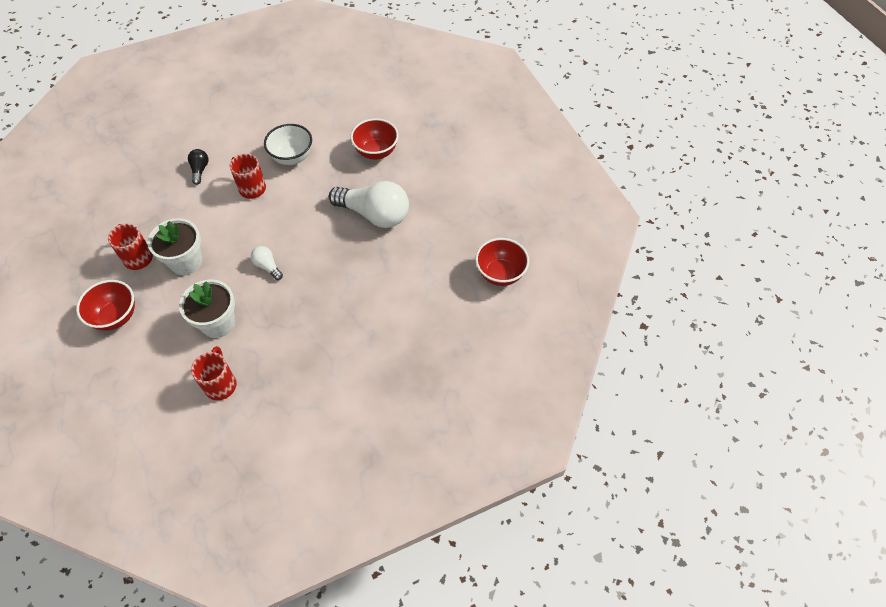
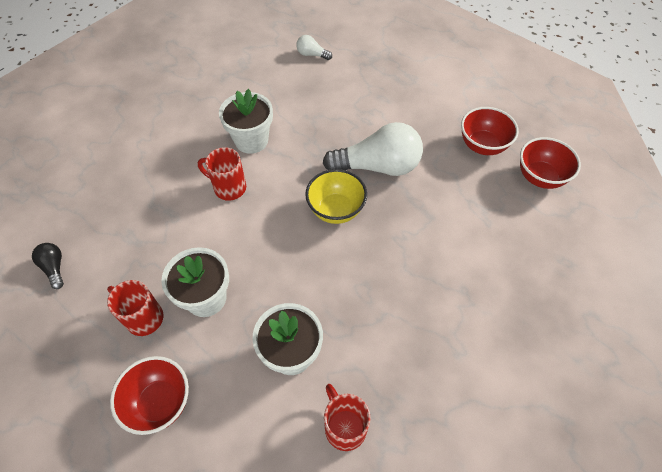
camera: 25 degrees left, 0 degrees up
black light bulb [188,149,208,185] -> black light bulb moved to [32,243,64,289]
white light bulb [251,246,283,280] -> white light bulb moved to [296,35,332,60]
white bowl [264,124,312,165] -> white flower pot [219,89,273,154]
red bowl [350,118,399,160] -> red bowl moved to [461,107,519,155]
none -> yellow bowl [305,169,367,224]

